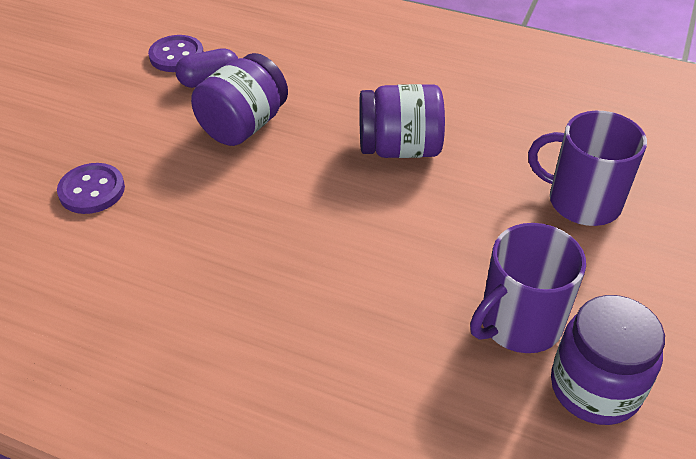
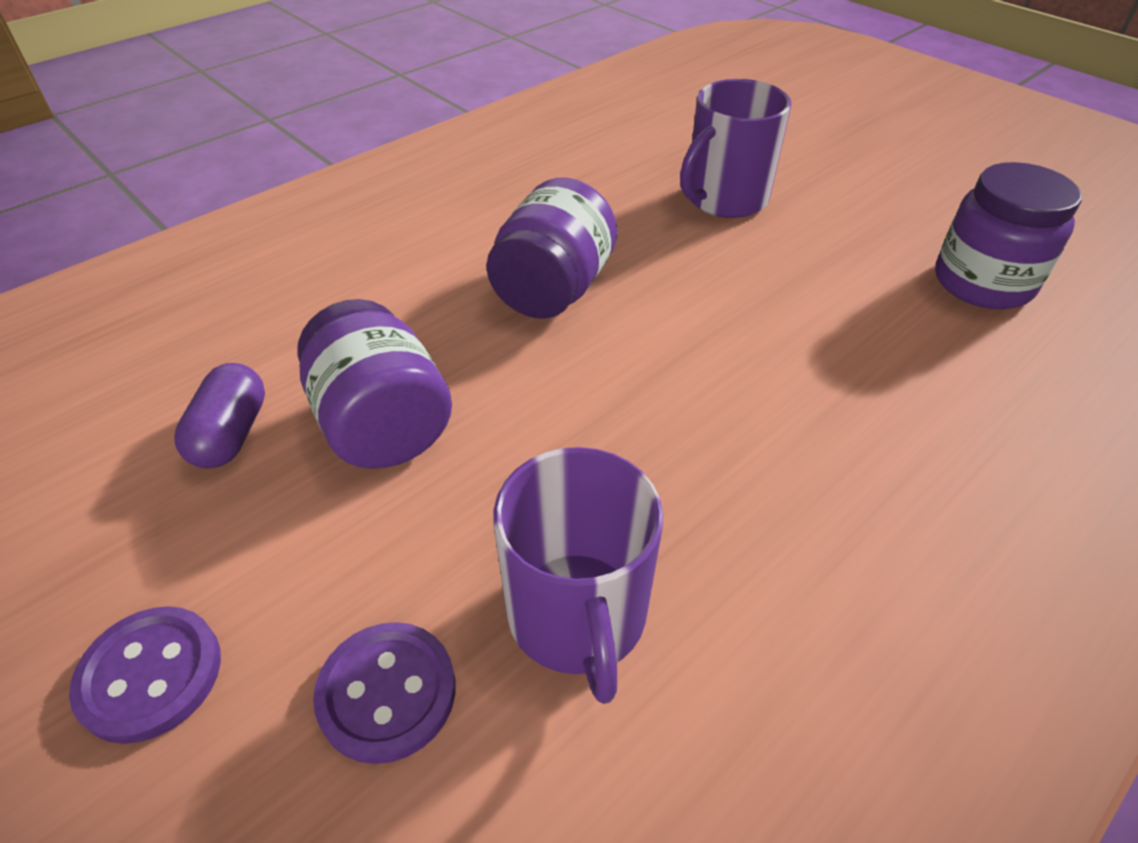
camera: 65 degrees left, 0 degrees up
purple button [148,35,204,72] -> purple button moved to [69,606,221,744]
purple mug [470,223,586,353] -> purple mug moved to [493,447,663,704]

